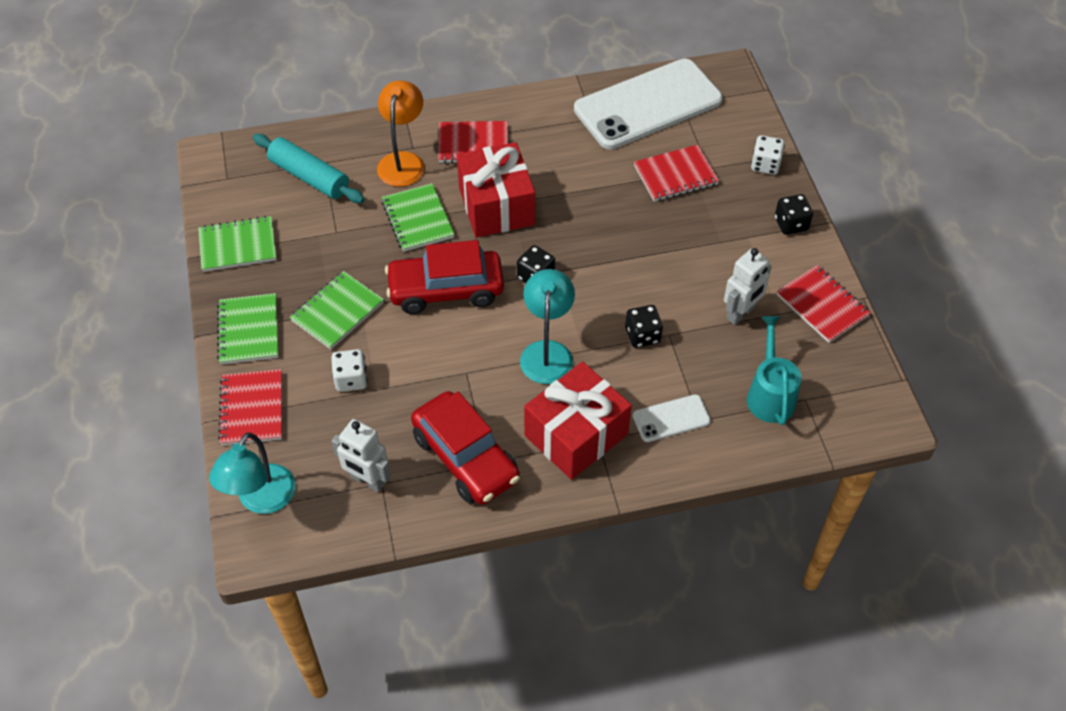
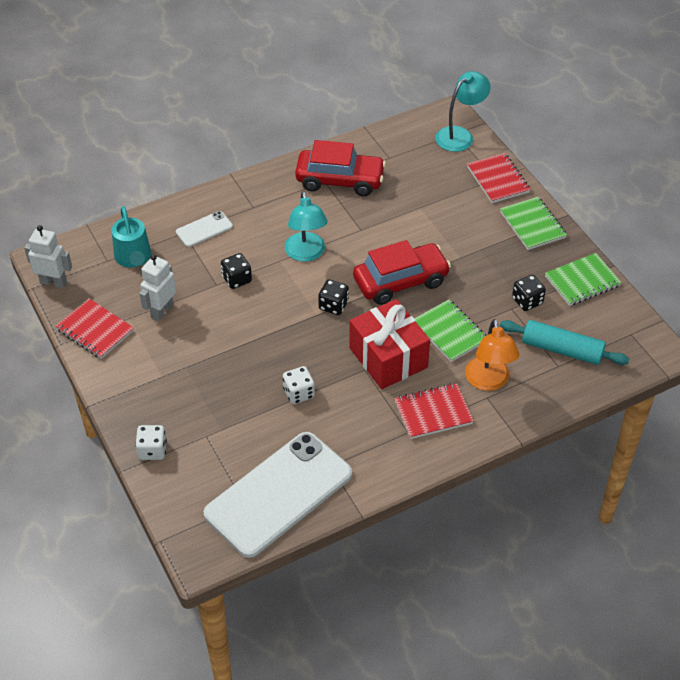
camera: 165 degrees right, 5 degrees down
turquoise lamp [209,432,296,514] -> turquoise lamp turned 45 degrees clockwise [435,71,491,152]
green notebook [290,271,384,350] -> none
white dice [331,349,368,392] -> white dice moved to [283,366,315,404]
white robot [332,419,391,492] -> white robot moved to [24,225,72,288]
red car [411,391,520,505] -> red car turned 150 degrees clockwise [295,140,386,196]
red gift [524,362,632,480] -> none
red notebook [634,145,719,201] -> none
black dice [775,194,813,235] -> black dice moved to [512,275,546,311]

